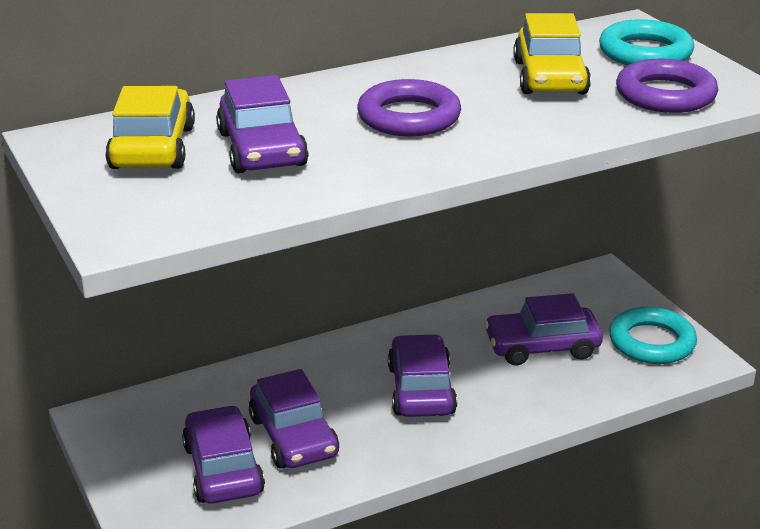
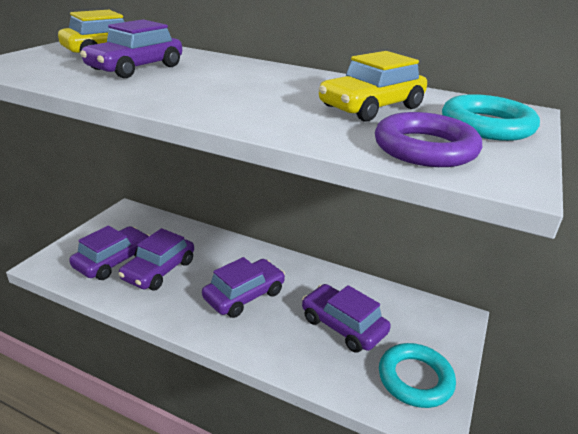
camera: 50 degrees right, 0 degrees up
purple ring [357,79,461,136] -> none

